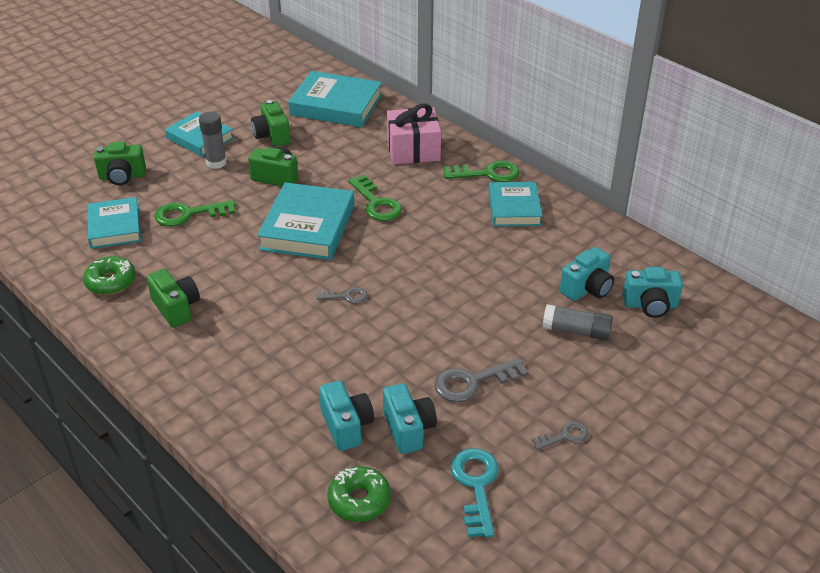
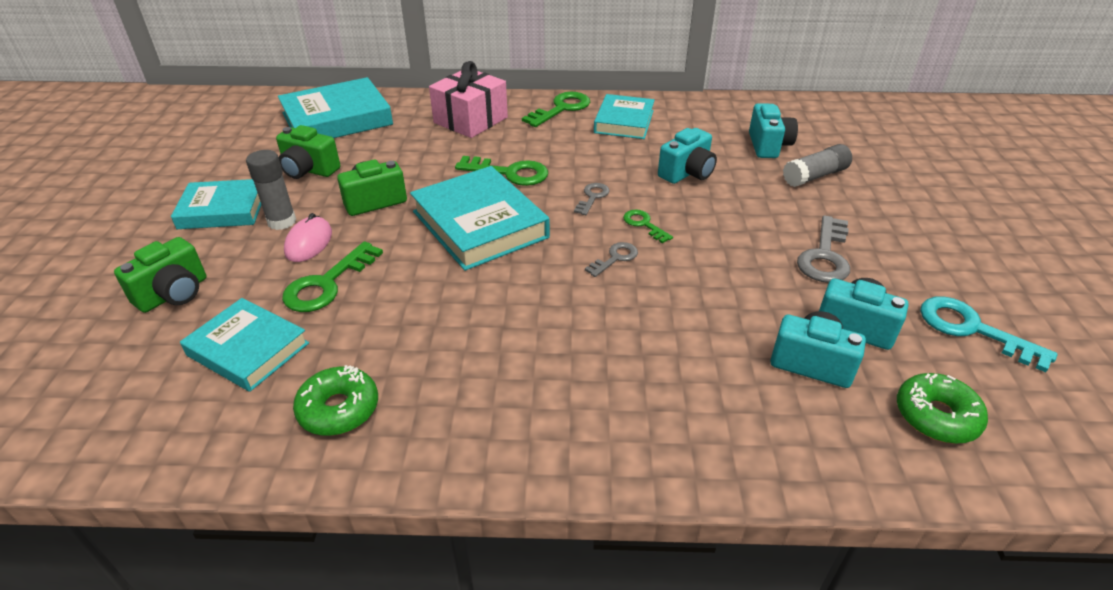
camera: 45 degrees left, 0 degrees up
green camera [146,269,200,328] -> none
turquoise book [489,182,542,226] -> turquoise book turned 60 degrees clockwise [594,94,655,139]
grey key [532,421,589,450] -> grey key moved to [574,183,610,215]
turquoise camera [623,267,683,318] -> turquoise camera moved to [658,128,717,184]
none -> pink mouse [284,213,332,262]
none -> green key [623,210,673,243]

